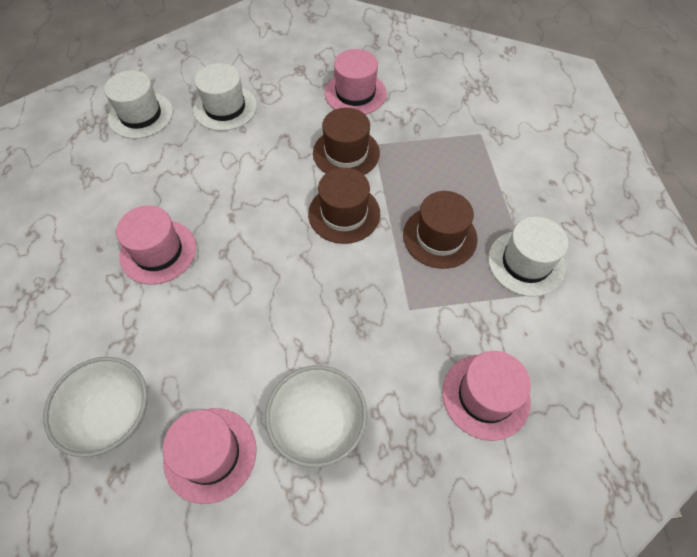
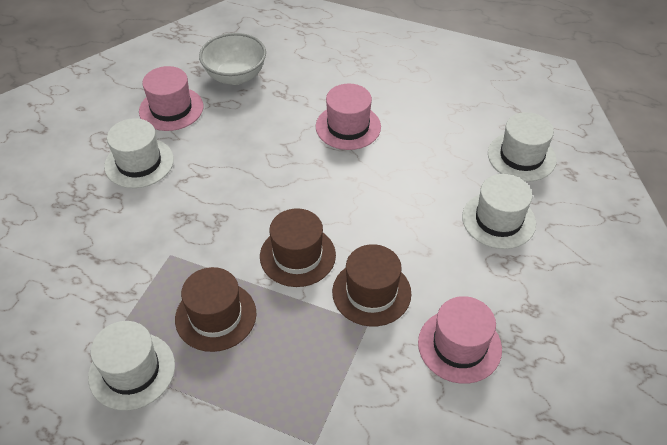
camera: 120 degrees right, 10 degrees down
white bowl [265,365,367,468] -> white hat [104,118,174,188]
pink hat [442,351,531,441] -> none

